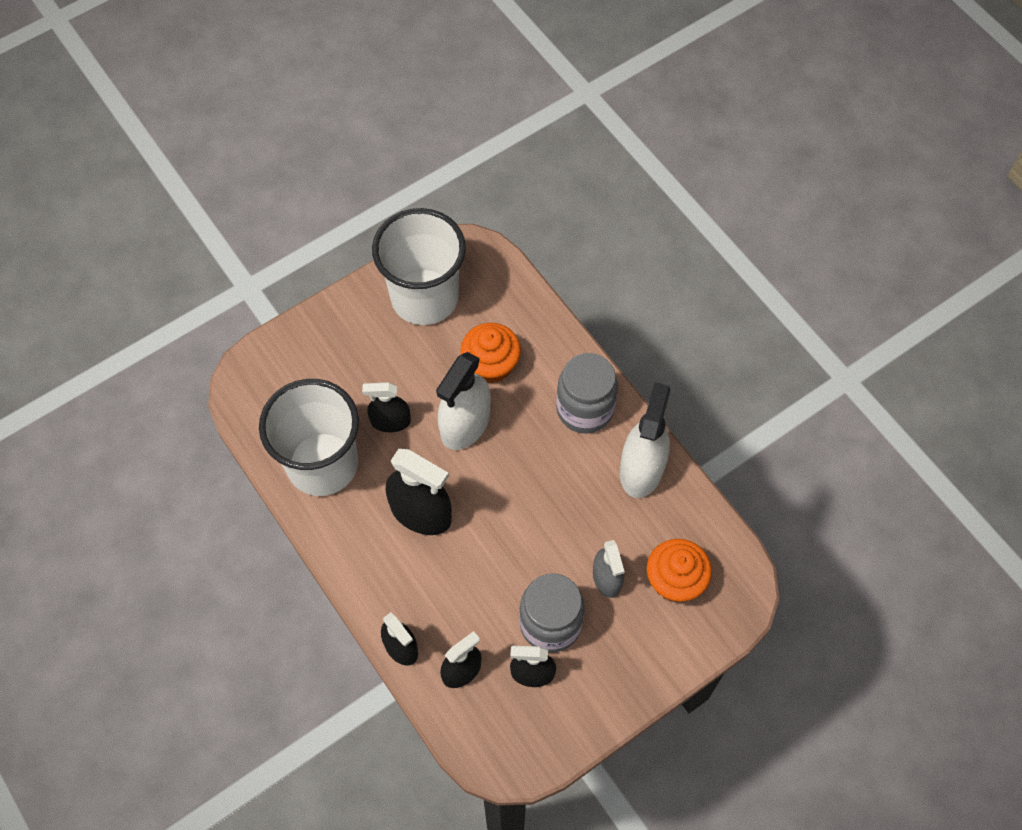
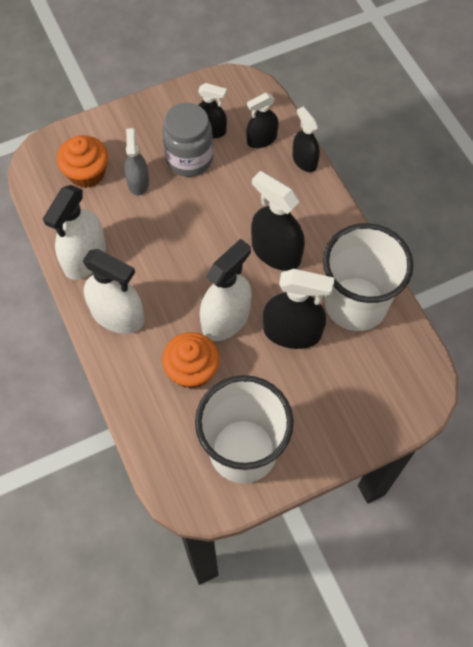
camera: 170 degrees left, 0 degrees up
black spray bottle [362,382,411,432] -> black spray bottle [263,269,335,349], size x1.62
grey jar [556,353,618,433] -> white spray bottle [83,249,144,334]

